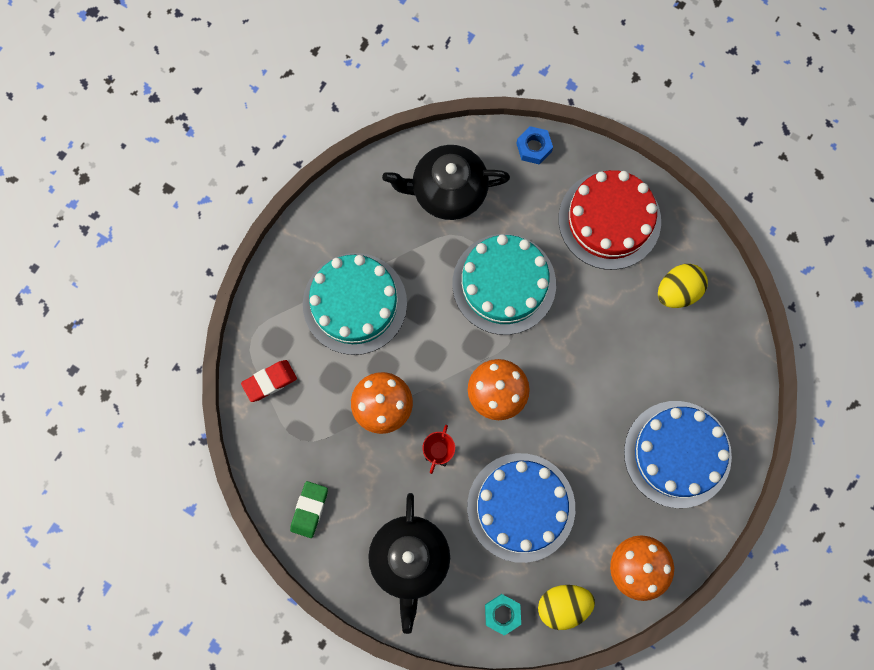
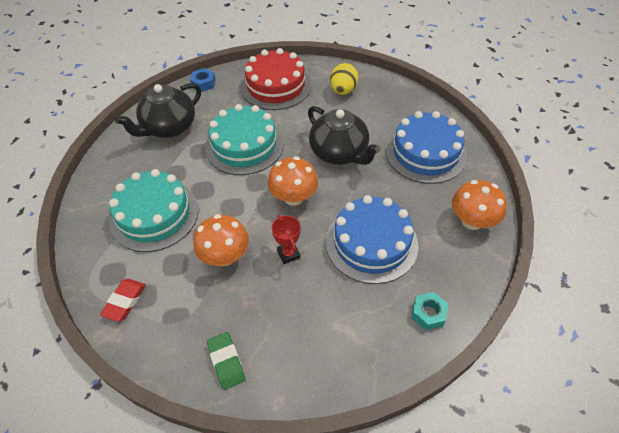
camera: 40 degrees left, 25 degrees down
black teapot [368,493,450,634] -> black teapot moved to [308,106,381,165]
yellow egg [538,585,595,630] -> none

